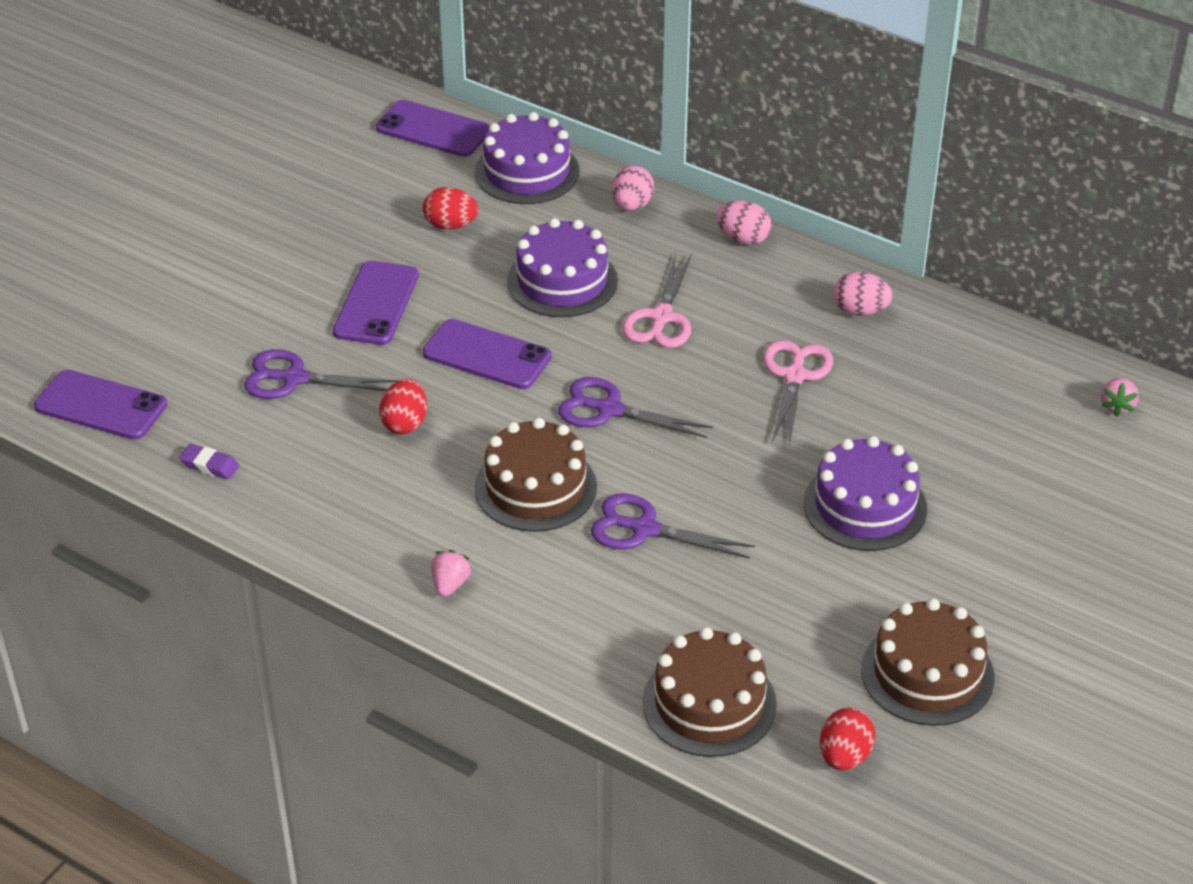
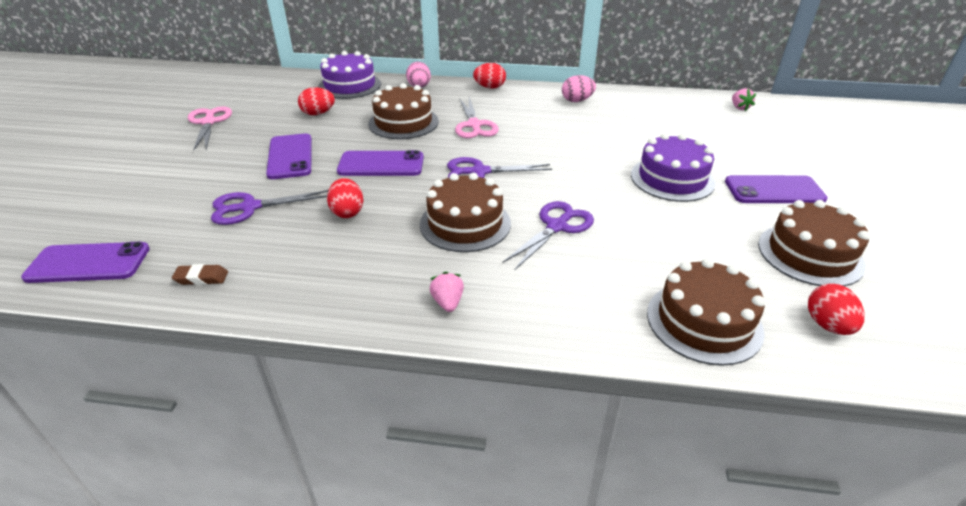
camera: 25 degrees left, 5 degrees down
purple eraser [179,444,239,479] -> brown eraser [172,264,228,285]
purple phone [376,100,490,157] -> purple phone moved to [725,175,828,203]
purple cake [507,218,618,317] -> brown cake [368,83,439,139]
purple scissors [591,493,755,559] -> purple scissors turned 135 degrees clockwise [502,201,594,270]
pink egg [716,201,771,245] -> red egg [473,63,506,89]
pink scissors [763,340,833,447] -> pink scissors moved to [188,106,232,150]

